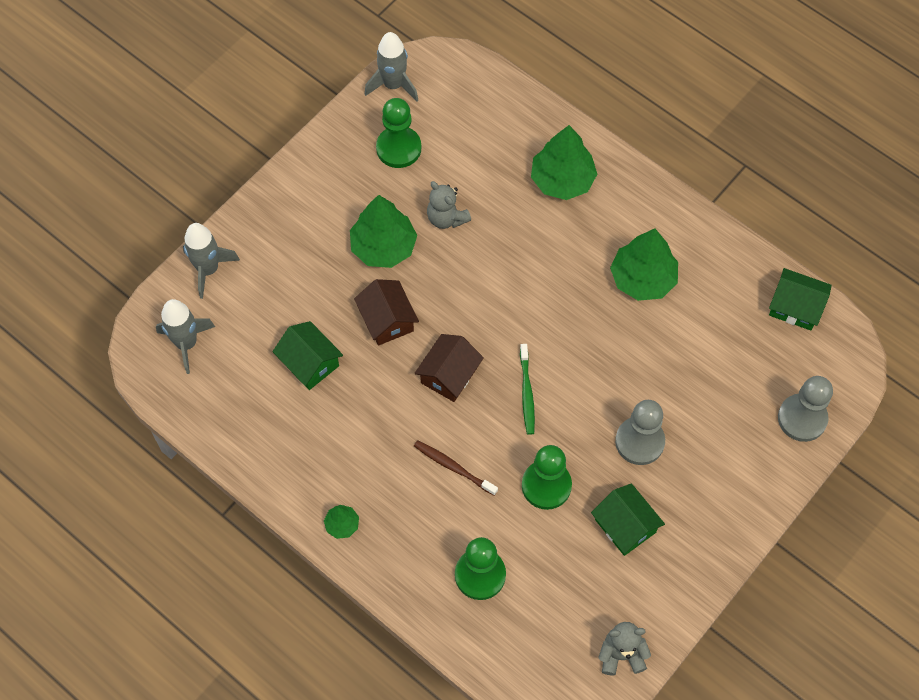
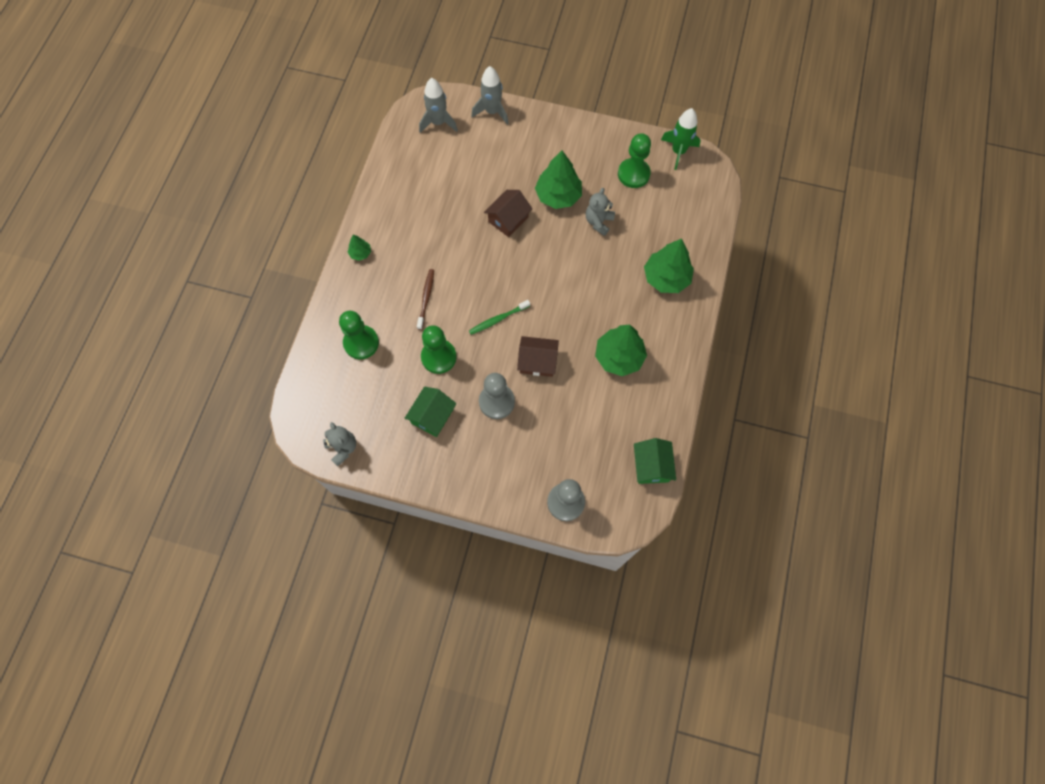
camera: 65 degrees right, 5 degrees up
green house [272,321,343,390] -> none
grey rocket [365,32,418,102] -> green rocket [661,108,700,170]
brown house [414,334,484,402] -> brown house moved to [517,336,559,377]

